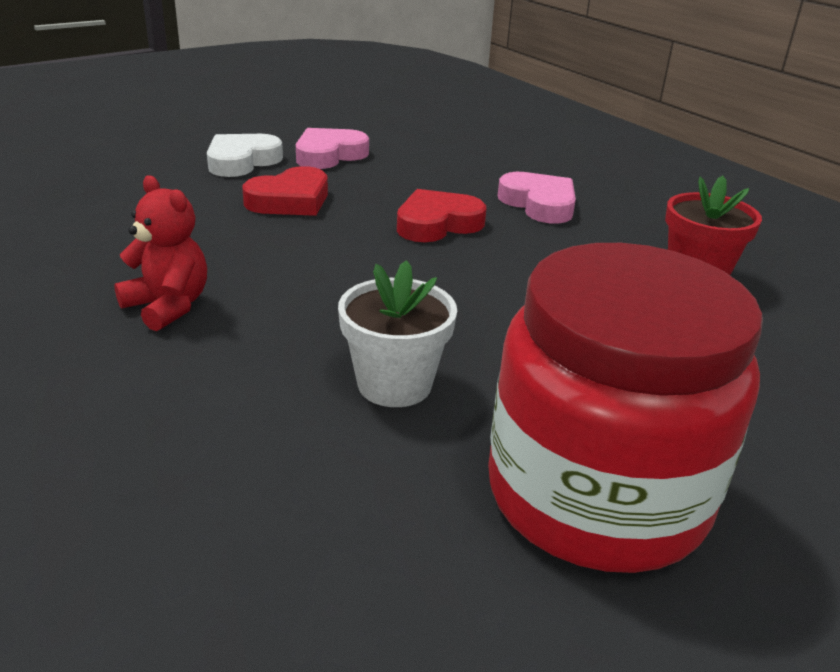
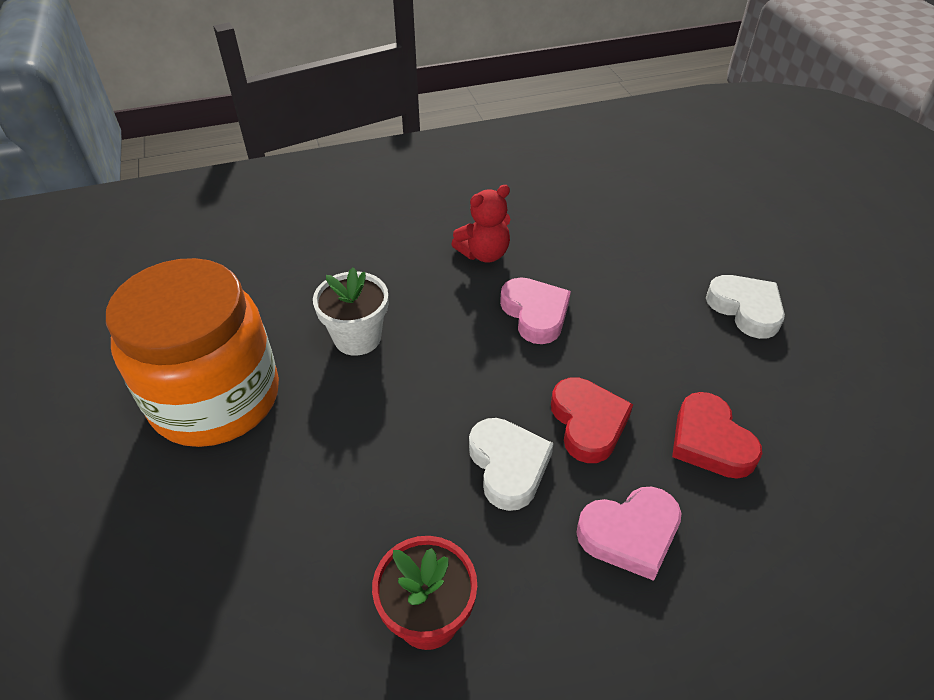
camera: 110 degrees right, 15 degrees up
red heart [242,166,328,216] -> red heart moved to [672,392,762,479]
pink heart [296,128,369,169] -> pink heart moved to [500,277,571,344]
red jar [488,243,763,573] -> orange jar [106,258,279,447]
none -> white heart [469,418,554,511]

